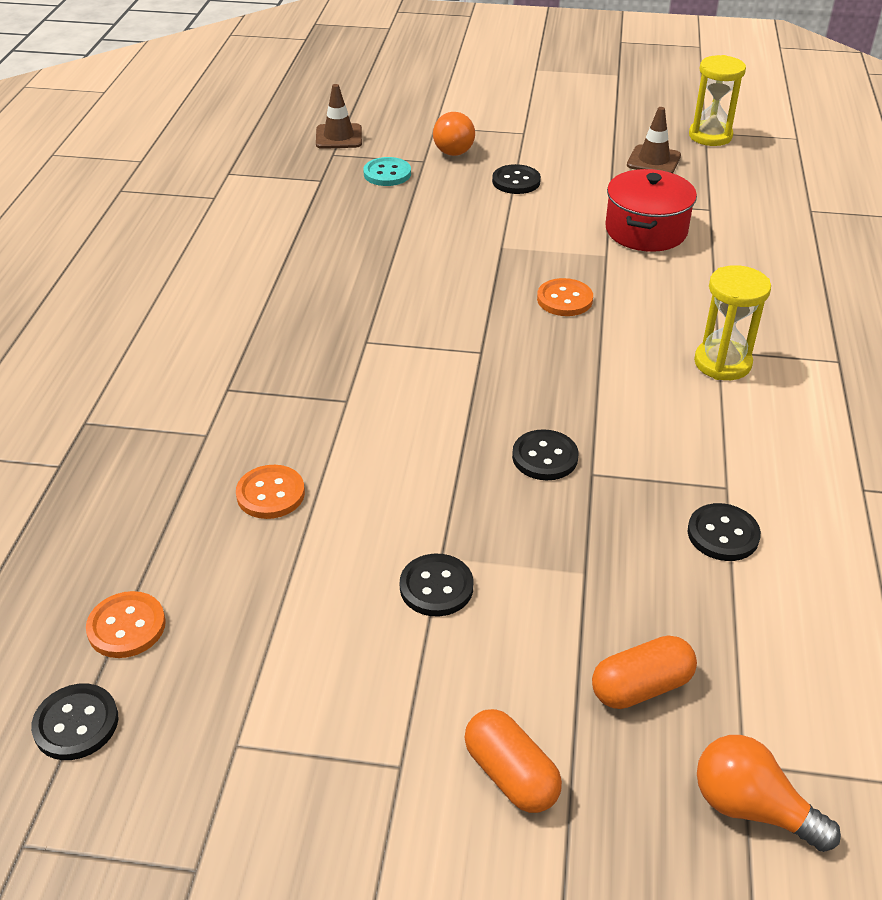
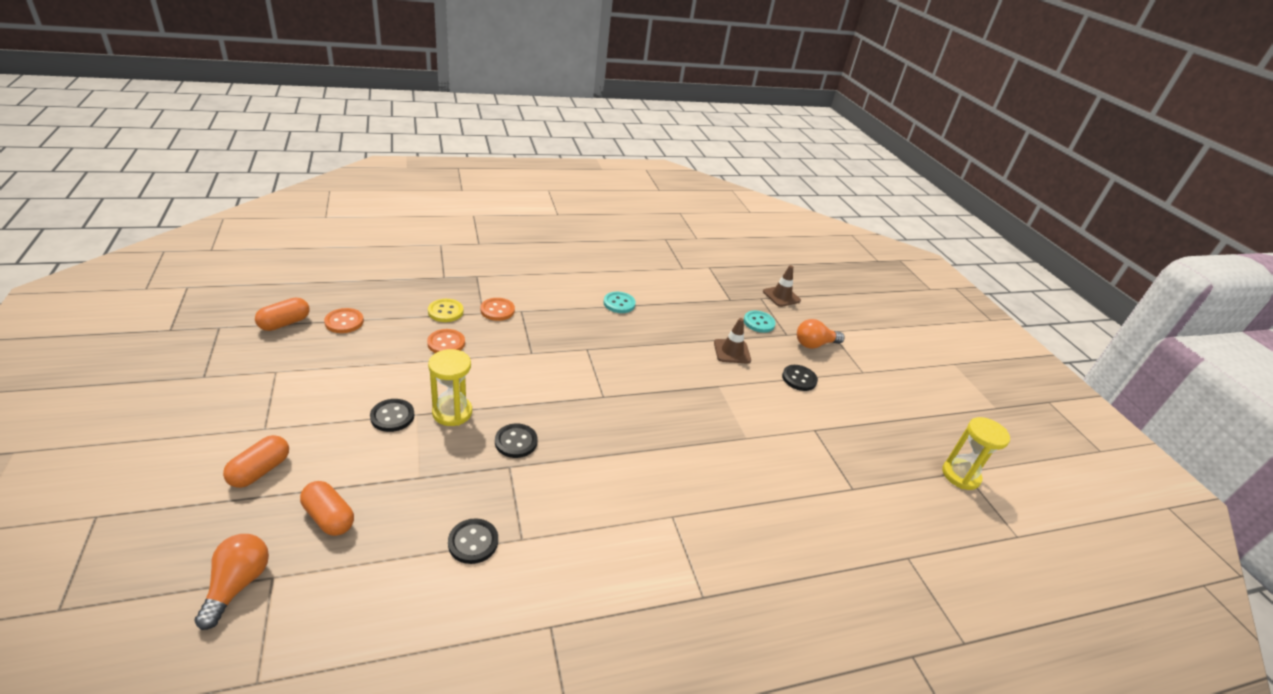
camera: 60 degrees right, 5 degrees down
black button [31,684,118,760] -> orange capsule [255,297,309,331]
orange button [537,278,593,316] -> orange button moved to [480,298,515,321]
red pot [605,169,697,252] -> none
brown traffic cone [627,107,681,173] -> brown traffic cone moved to [714,318,751,364]
yellow hourglass [694,265,771,380] -> yellow hourglass moved to [428,349,472,426]
none -> yellow button [428,299,464,322]
none -> turquoise button [604,292,636,313]

